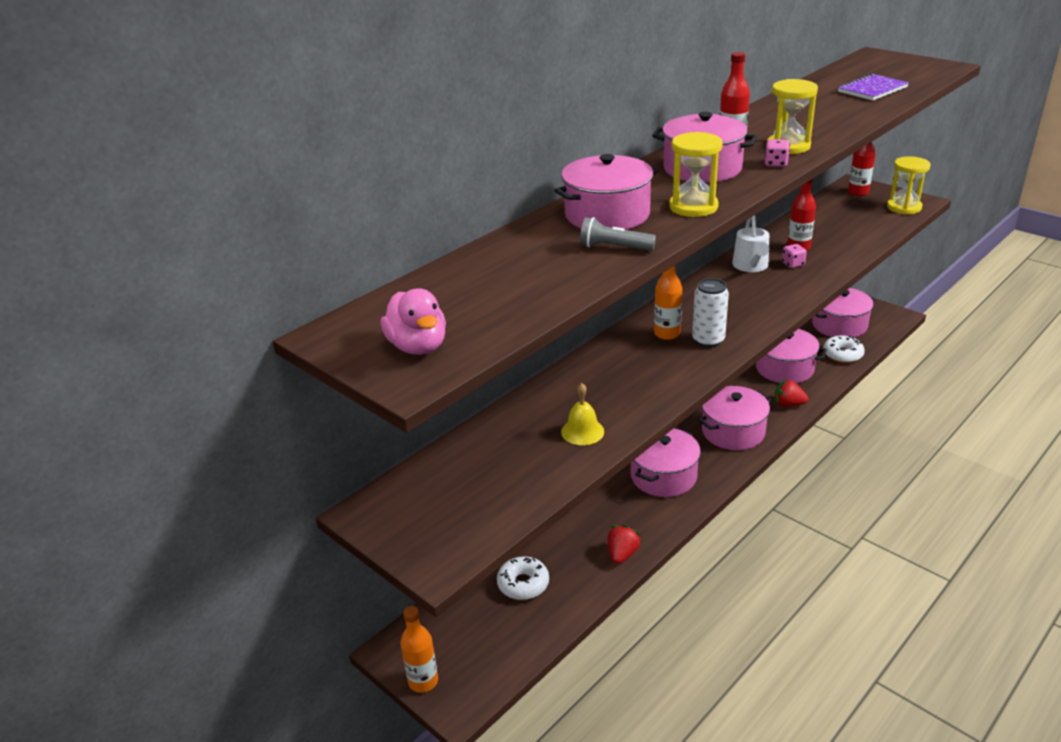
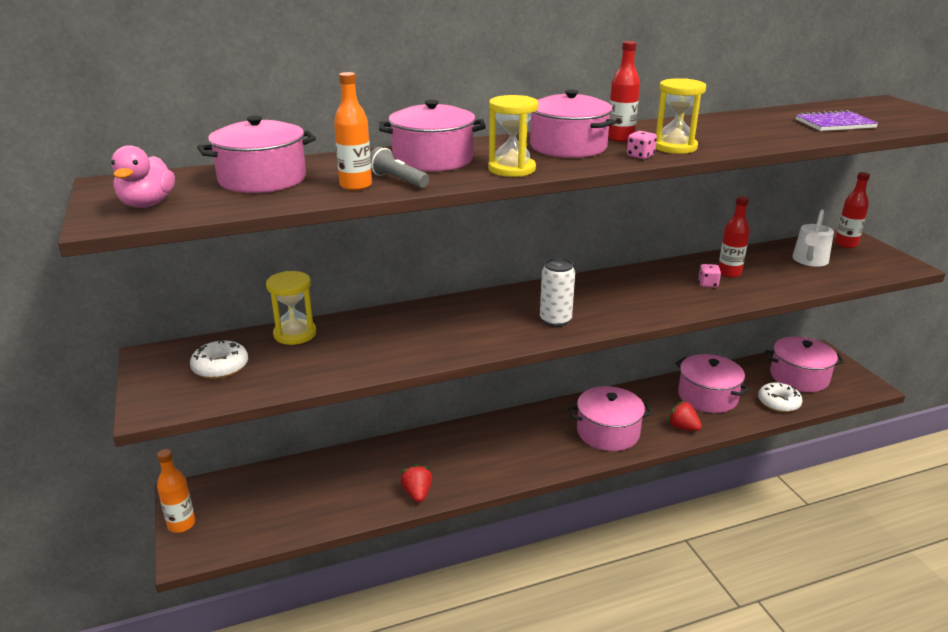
camera: 25 degrees right, 5 degrees down
white donut [497,556,549,600] -> white donut moved to [190,340,248,379]
yellow bell [561,383,604,445] -> none
red strawberry [608,525,641,564] -> red strawberry turned 60 degrees counterclockwise [401,464,432,502]
pink pot [631,428,701,497] -> pink pot moved to [197,116,316,193]
orange bottle [654,265,682,340] -> orange bottle moved to [334,72,372,191]
white watering can [732,215,770,272] -> white watering can moved to [792,209,834,267]
yellow hourglass [887,156,931,215] -> yellow hourglass moved to [266,271,316,345]

